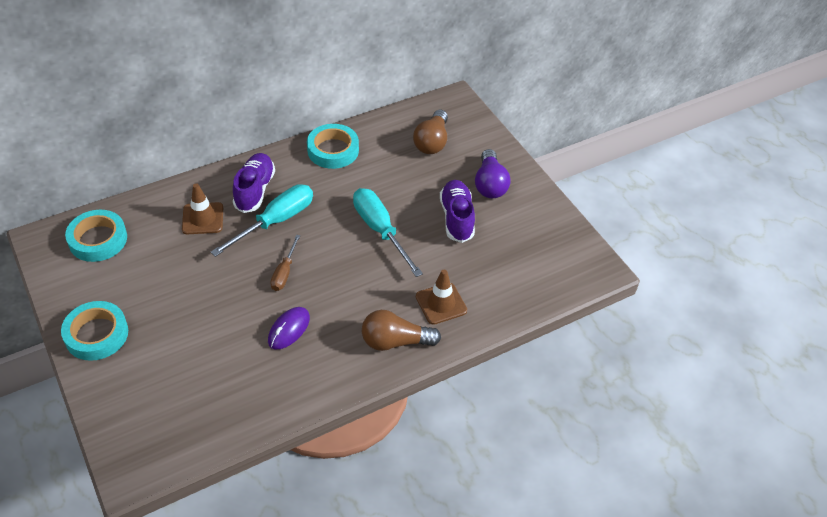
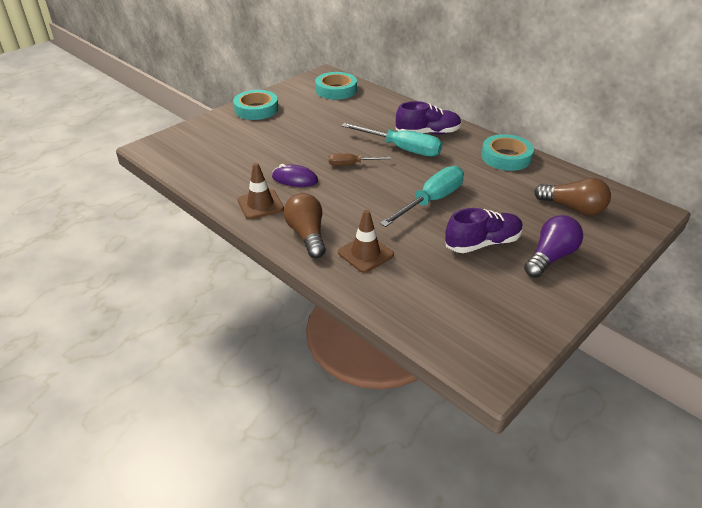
camera: 75 degrees right, 10 degrees down
brown traffic cone [182,184,223,234] -> brown traffic cone moved to [238,163,284,219]
brown light bulb [413,110,448,154] -> brown light bulb turned 150 degrees counterclockwise [534,178,611,215]
purple light bulb [475,149,510,198] -> purple light bulb turned 150 degrees clockwise [524,215,583,278]

